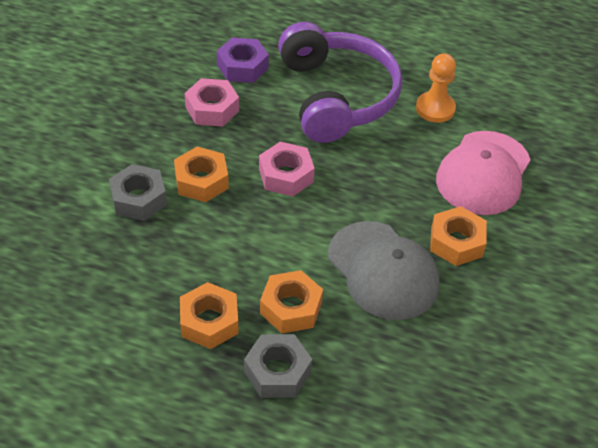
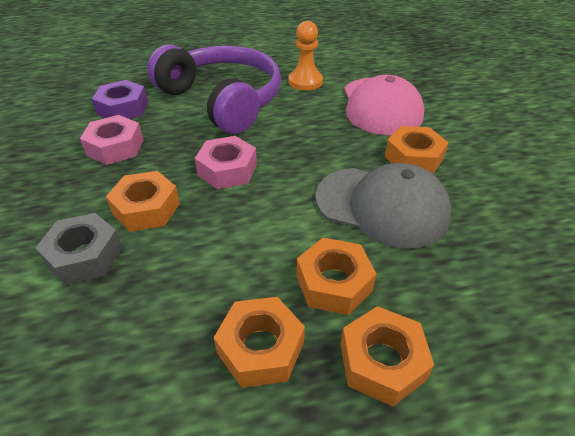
camera: 30 degrees left, 5 degrees down
grey nut [244,334,312,398] -> orange nut [341,306,434,406]

